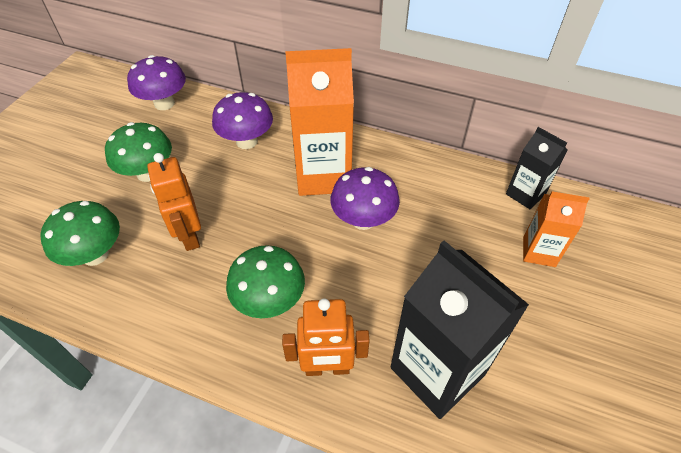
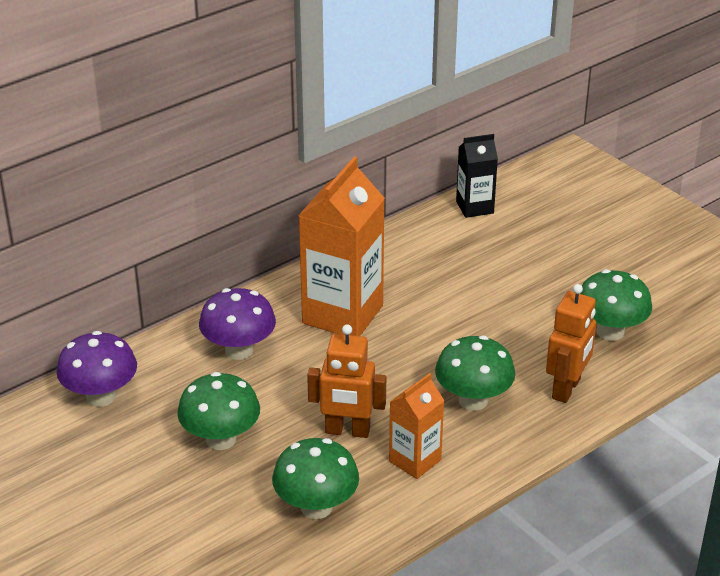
camera: 60 degrees left, 15 degrees down
purple mushroom [330,167,400,230] -> none
black carton [390,241,529,419] -> green mushroom [580,269,652,341]
orange carton [523,191,590,267] -> orange carton moved to [389,373,444,479]

